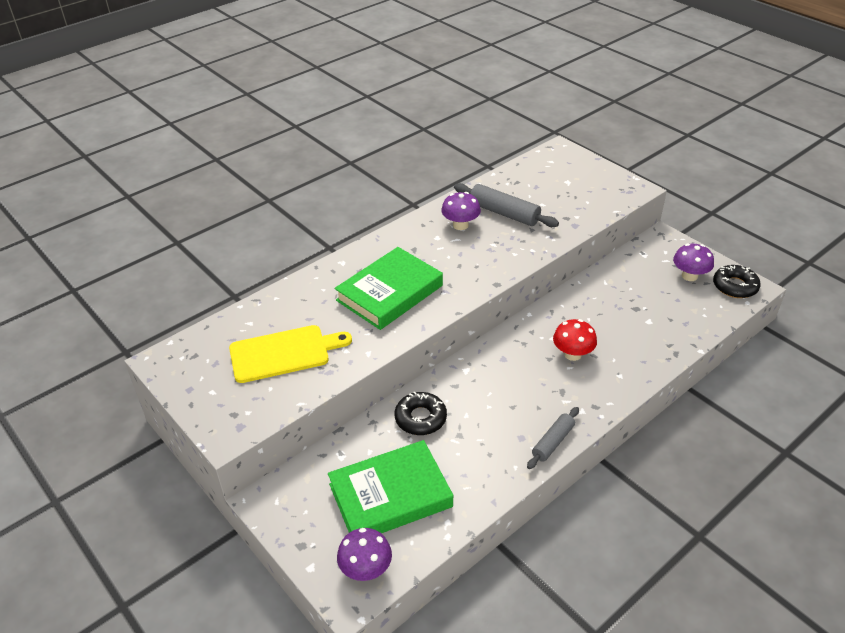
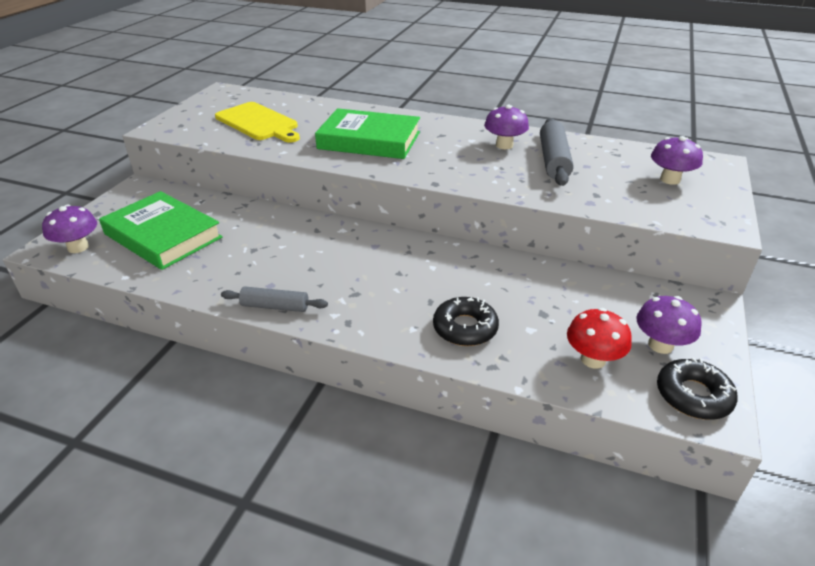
camera: 60 degrees right, 5 degrees down
black donut [395,391,447,435] -> black donut moved to [433,297,499,346]
red mushroom [553,319,597,361] -> red mushroom moved to [567,308,632,369]
none -> purple mushroom [651,136,703,185]

